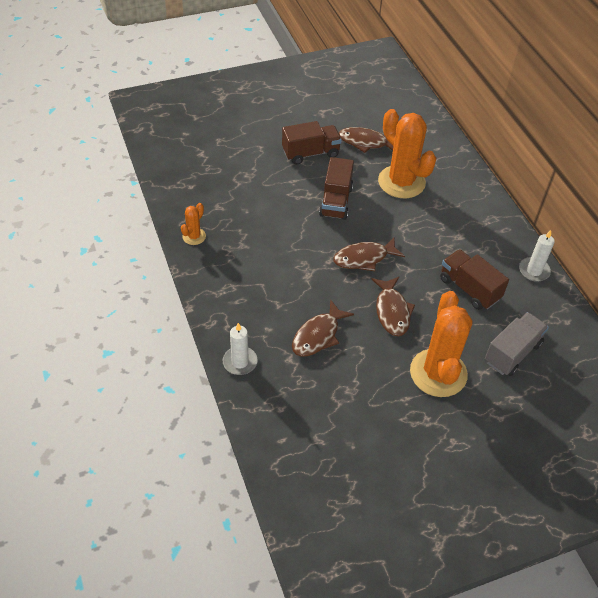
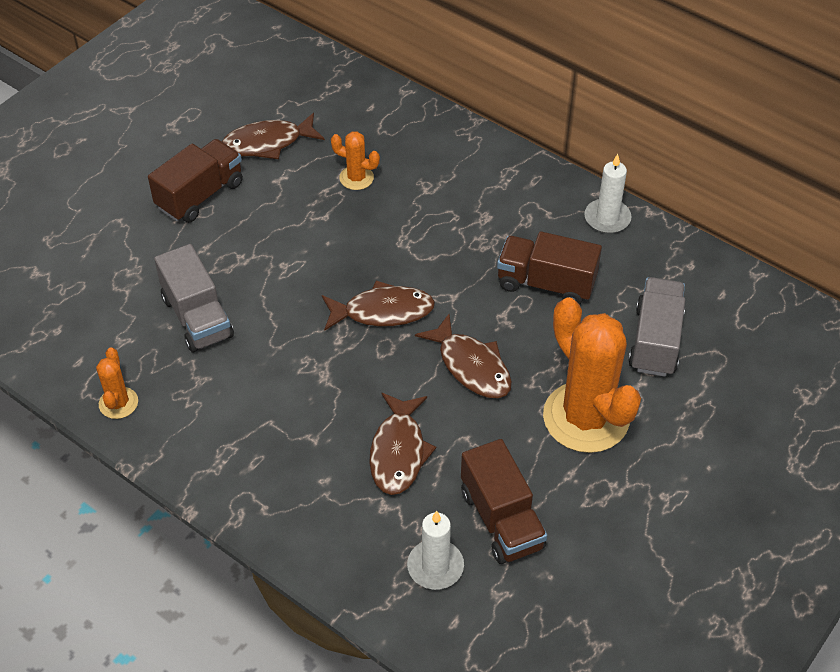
camera: 30 degrees left, 0 degrees up
white candle [223,323,258,375] -> white candle moved to [407,511,464,590]
brown truck [319,157,354,220] -> brown truck moved to [461,439,547,564]
brown fish [333,237,405,271] -> brown fish turned 135 degrees counterclockwise [322,280,435,331]
orange cactus [378,109,436,198] -> orange cactus [331,131,380,190], size x0.46
none -> grey truck [154,244,234,352]

